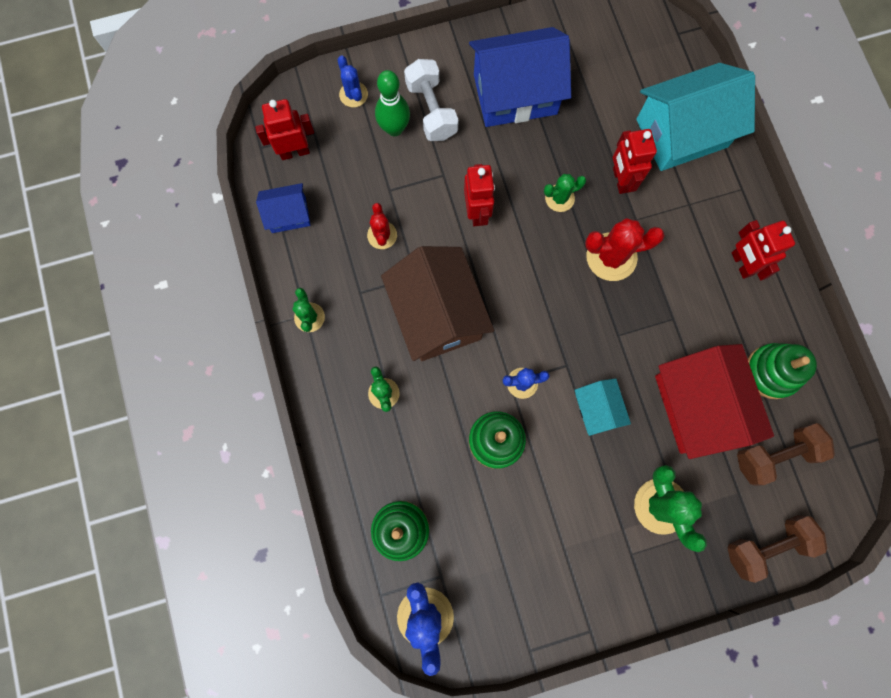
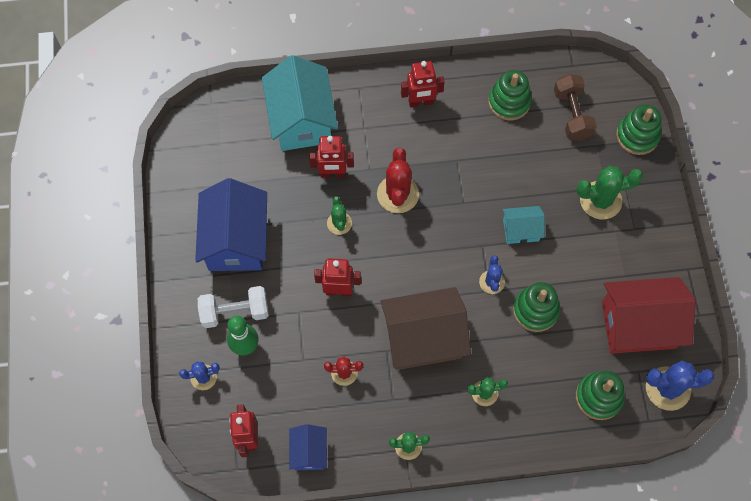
camera: 80 degrees left, 10 degrees down
red house [655,344,774,459] -> red house moved to [602,277,696,354]
brown dumbbell [728,515,827,583] -> green stacking toy [616,104,661,155]

